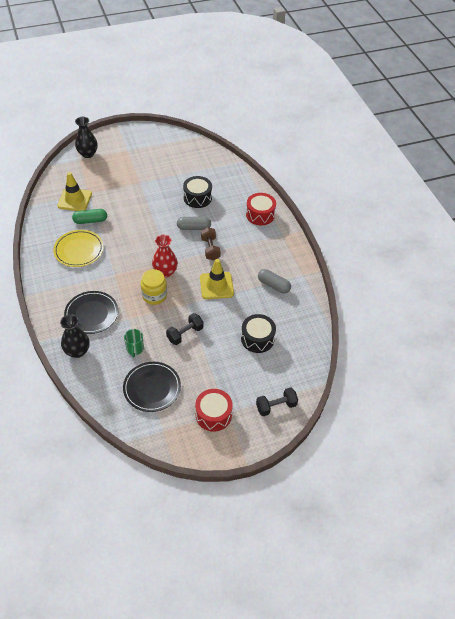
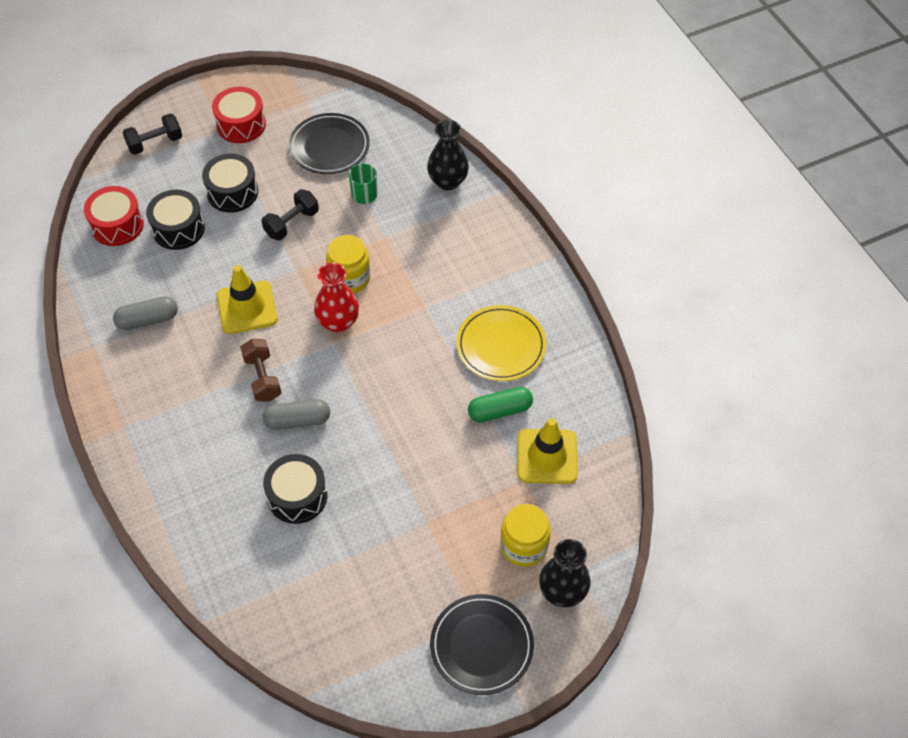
camera: 175 degrees right, 5 degrees up
black plate [64,291,118,334] -> black plate moved to [430,594,534,695]
red drum [246,193,276,225] -> red drum moved to [84,186,144,246]
grey capsule [258,269,291,293] -> grey capsule turned 45 degrees counterclockwise [113,296,178,330]
none -> black drum [202,154,258,213]
none -> yellow jar [500,504,551,567]

